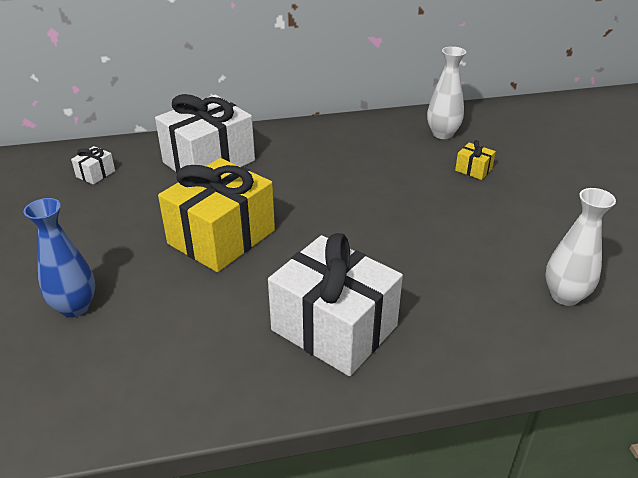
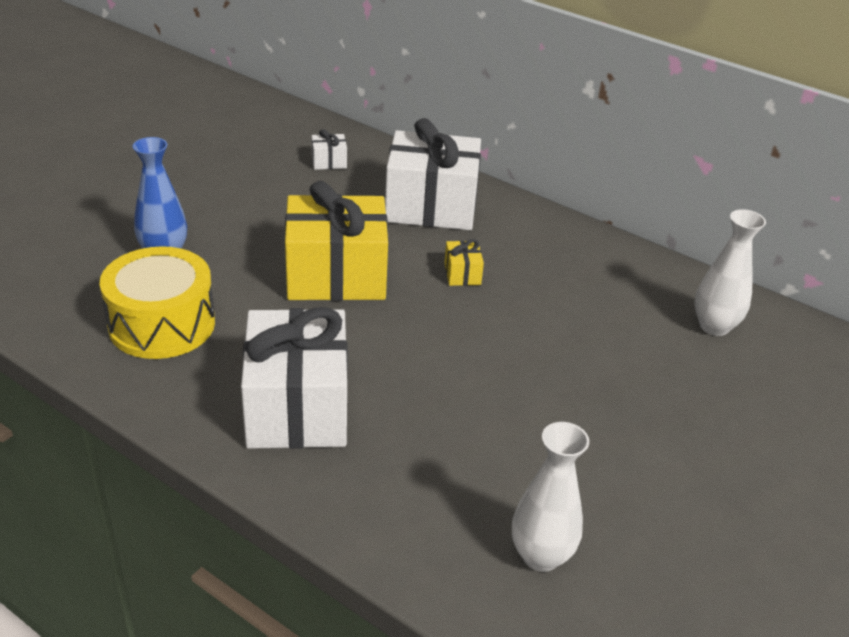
camera: 45 degrees right, 0 degrees up
yellow gift [455,140,496,180] -> yellow gift moved to [444,239,484,286]
none -> yellow drum [100,246,215,359]

